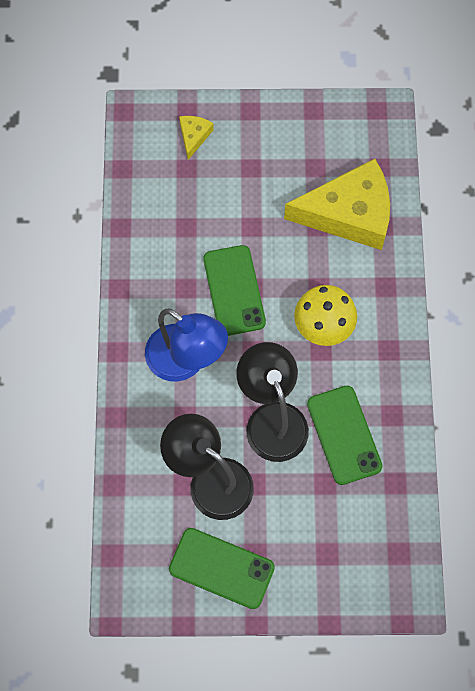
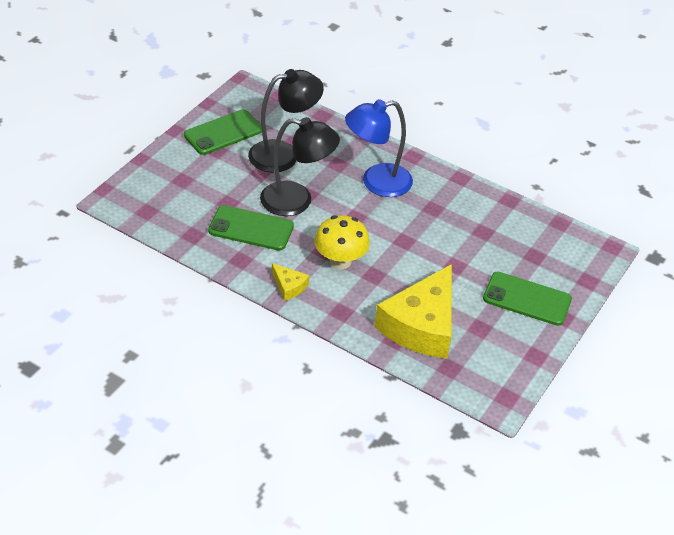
camera: 120 degrees right, 25 degrees down
yellow cheese [179,116,214,160] -> yellow cheese moved to [272,263,309,301]
green phone [203,245,266,336] -> green phone moved to [483,272,572,326]

